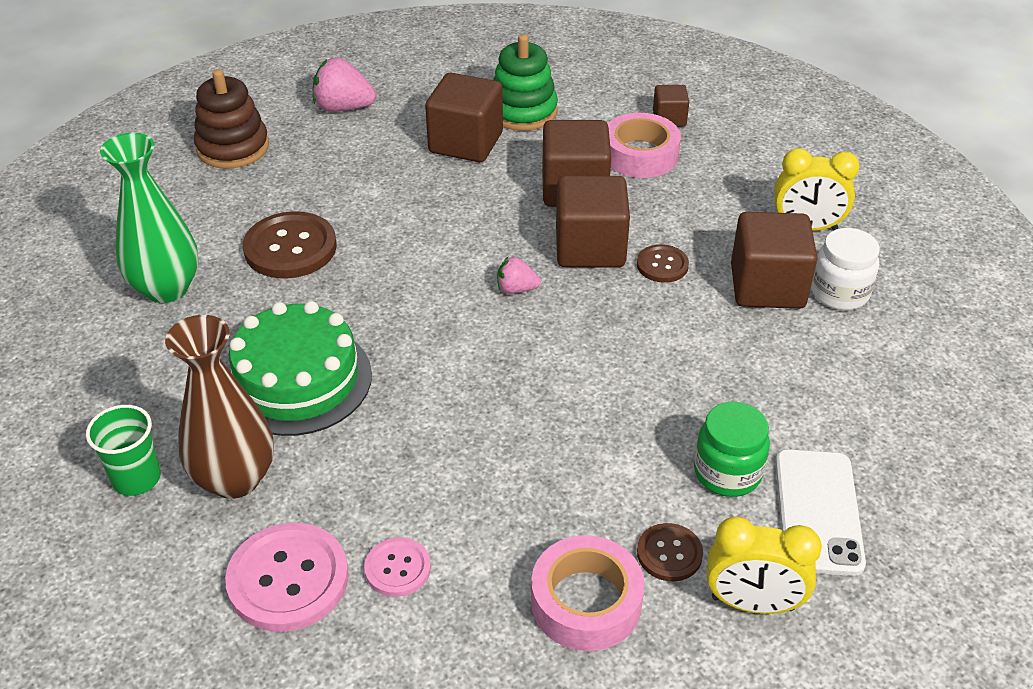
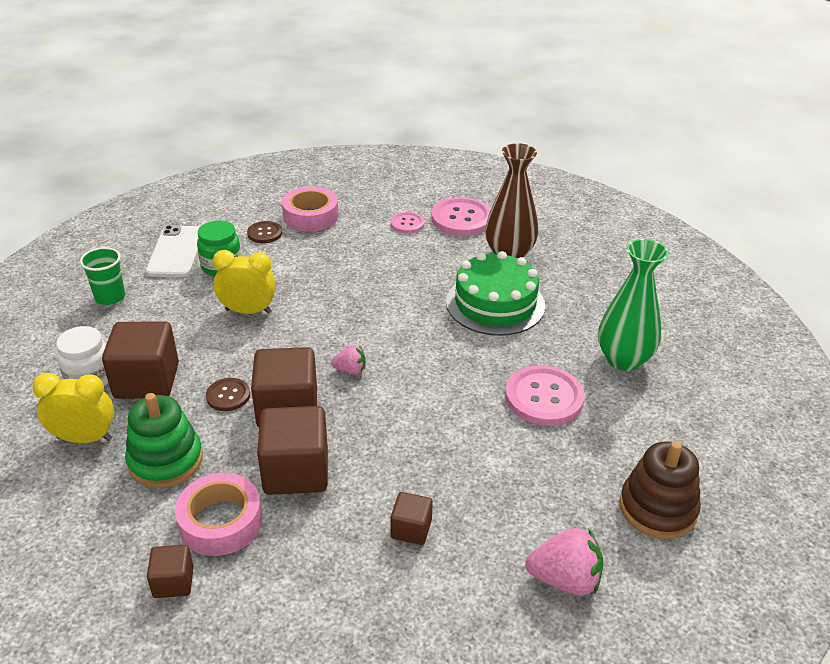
camera: 175 degrees right, 5 degrees down
green cup [86,405,161,496] -> green cup moved to [80,247,125,305]
brown button [243,211,337,279] -> pink button [505,365,585,426]
brown cube [425,73,503,162] -> brown cube [390,492,433,545], size x0.52
green stacking toy [493,34,558,131] -> green stacking toy moved to [125,393,203,488]
yellow clock [707,517,822,614] -> yellow clock moved to [212,250,276,314]

